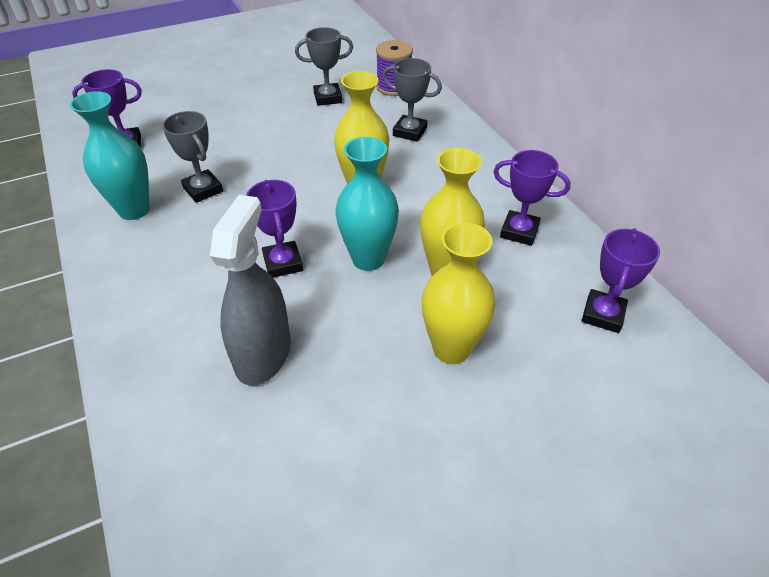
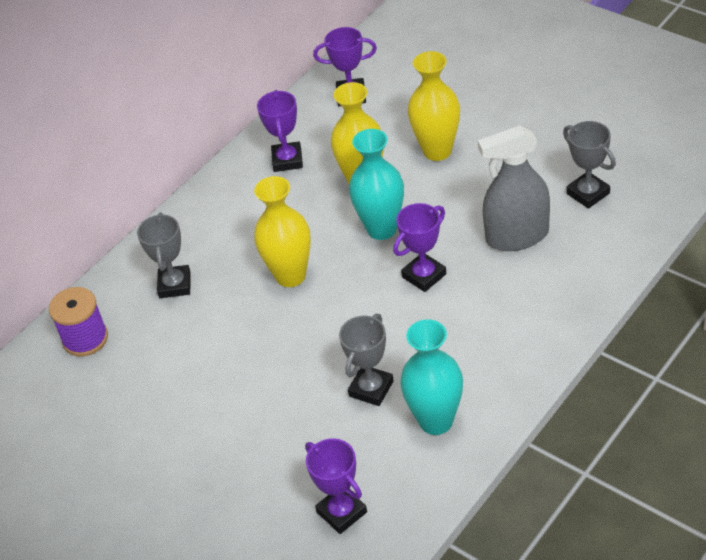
camera: 110 degrees left, 0 degrees up
grey trophy [295,27,353,106] -> grey trophy moved to [563,121,616,209]

